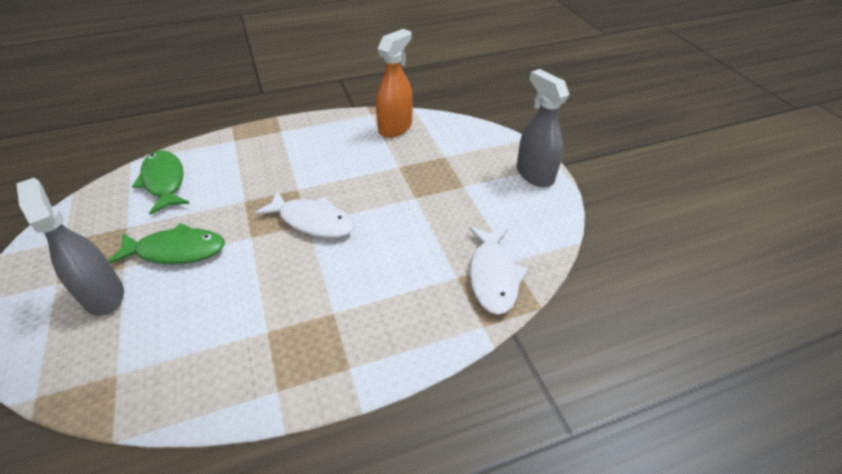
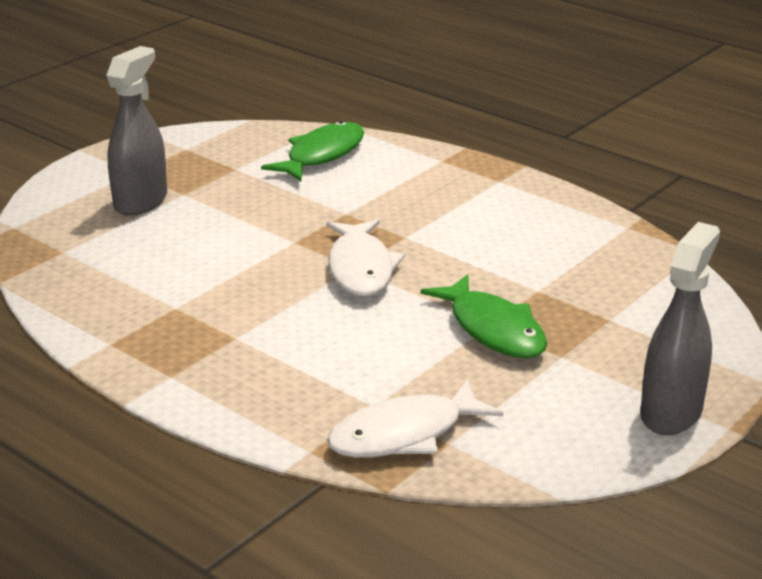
camera: 60 degrees right, 15 degrees down
green fish [108,223,225,264] -> green fish moved to [420,274,547,358]
orange spray bottle [376,29,413,138] -> none

